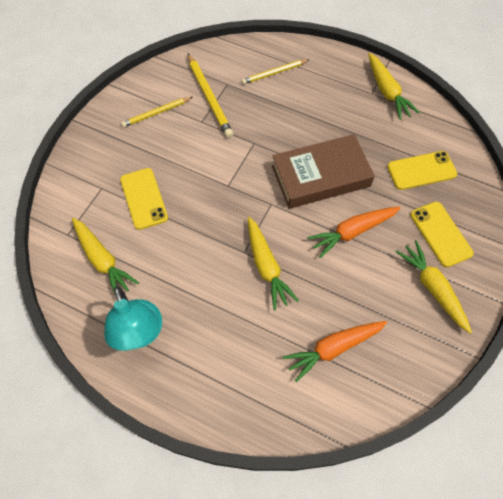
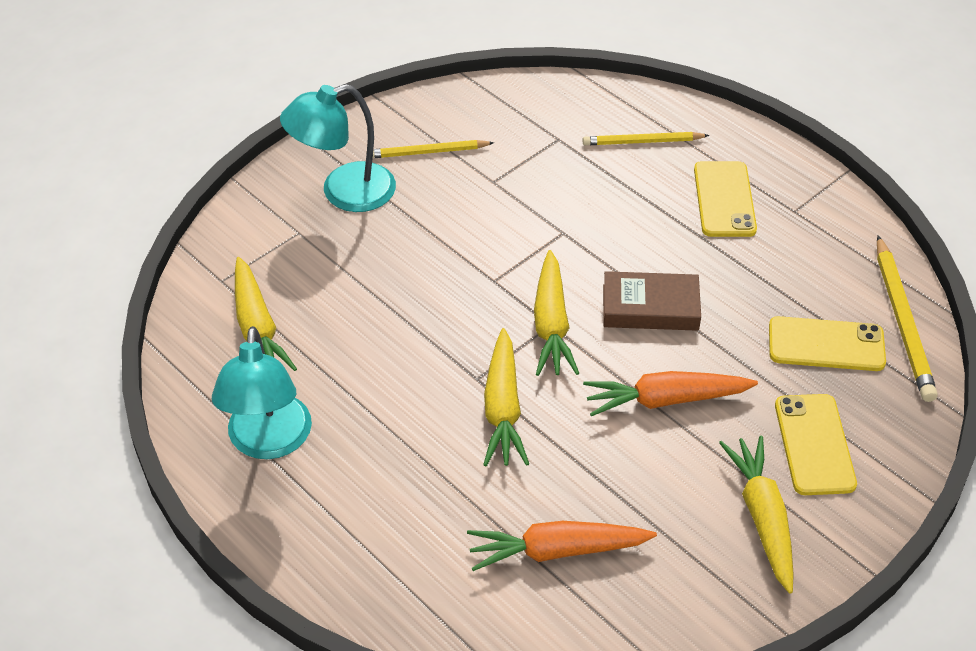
camera: 20 degrees right, 15 degrees down
yellow phone [120,168,168,230] -> yellow phone moved to [694,161,757,237]
yellow pencil [188,54,233,138] -> yellow pencil moved to [877,236,938,402]
brown book [272,134,375,209] -> brown book [603,271,701,331], size x0.63
yellow carrot [368,53,420,120] -> yellow carrot moved to [534,250,579,376]
none -> turquoise lamp [280,84,396,212]

